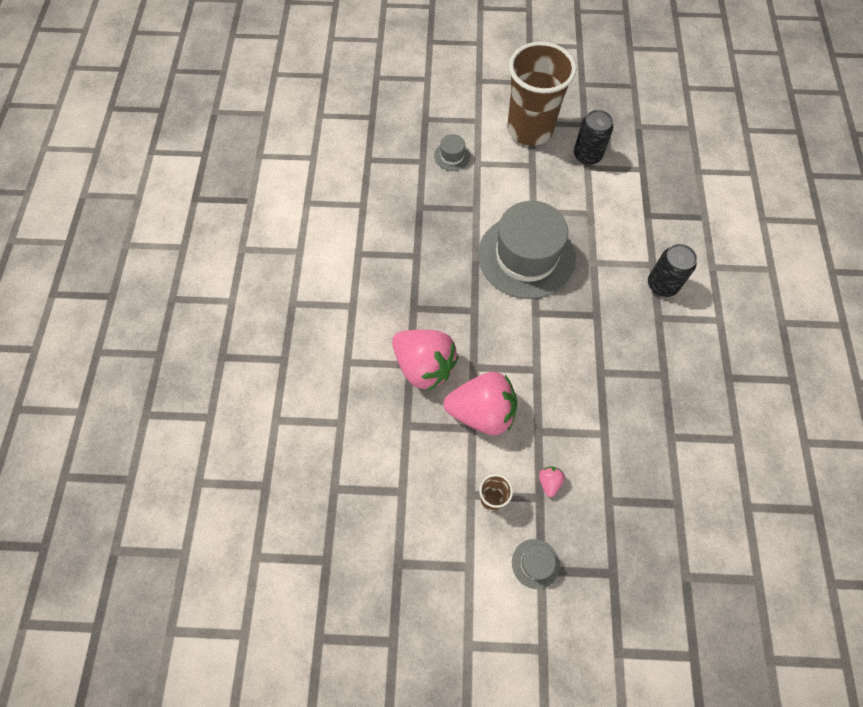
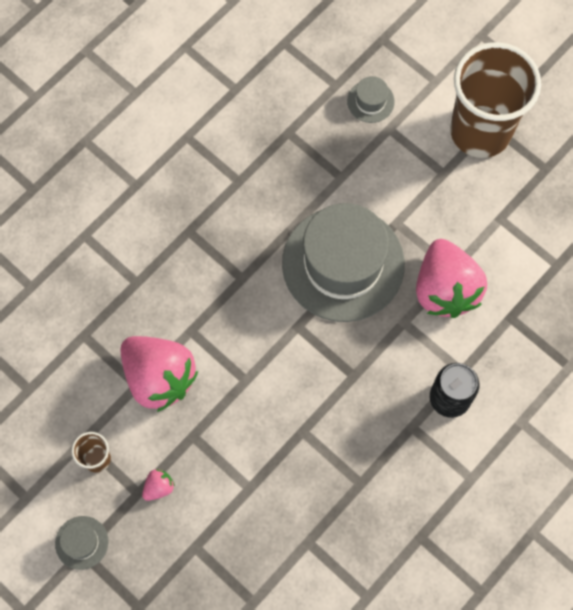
camera: 40 degrees right, 5 degrees up
pink strawberry [392,330,458,391] -> pink strawberry moved to [416,239,487,318]
black can [574,110,613,165] -> none

